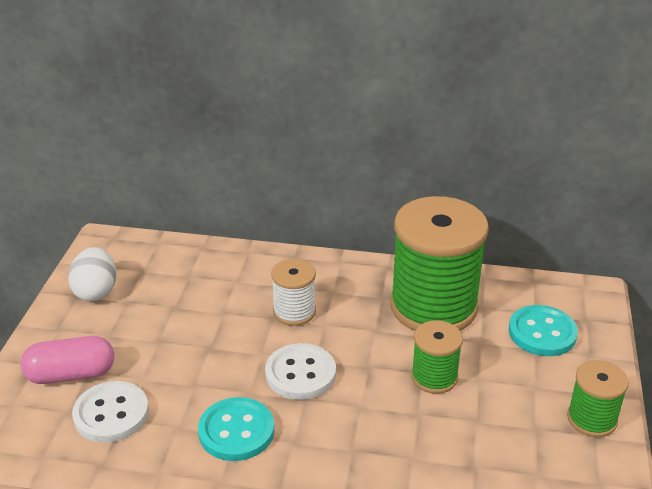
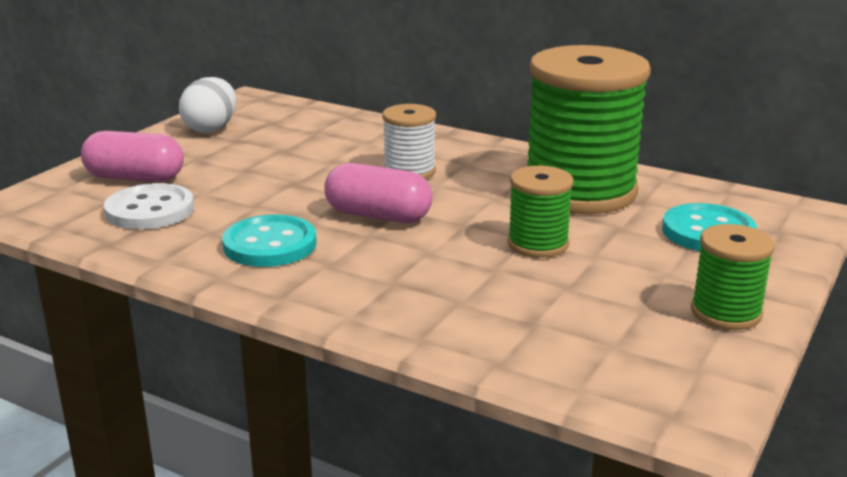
camera: 20 degrees right, 10 degrees down
white button [265,343,336,400] -> pink capsule [324,163,433,223]

